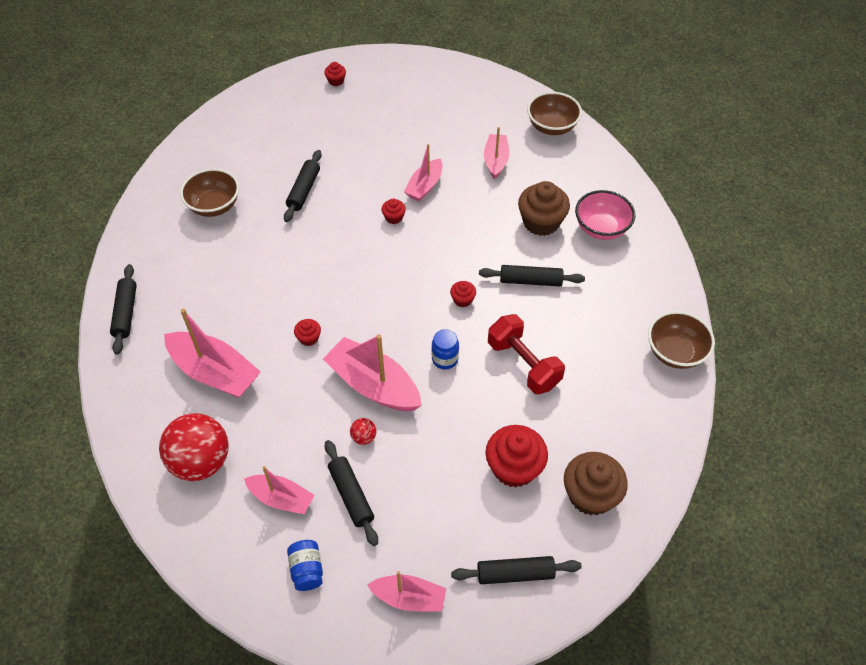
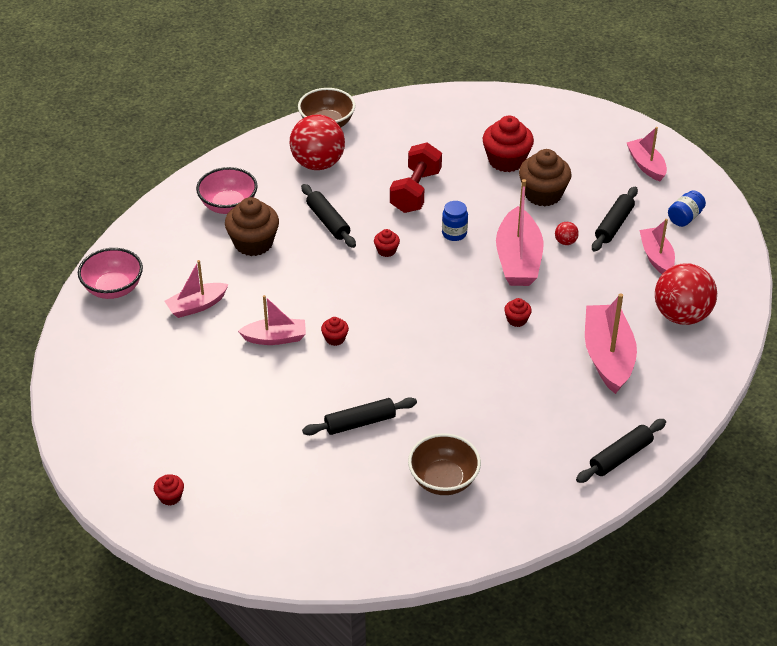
camera: 125 degrees left, 10 degrees down
black rolling pin [451,556,582,584] -> none
brown bowl [527,92,582,135] -> pink bowl [78,248,143,299]
brown cupcake [564,452,628,515] -> brown cupcake moved to [519,149,572,207]
none -> red ball [290,114,345,170]

